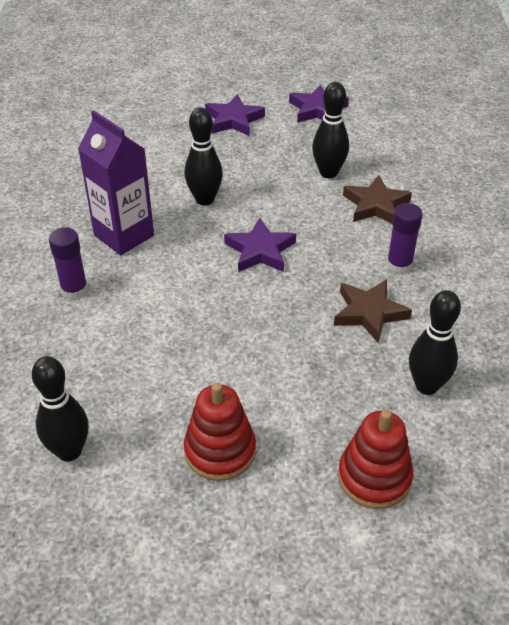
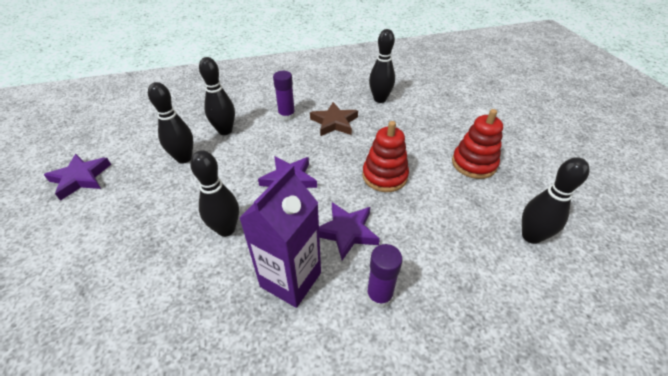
camera: 105 degrees left, 0 degrees up
purple star [205,94,265,136] -> purple star moved to [319,202,380,260]
red stacking toy [338,410,413,509] -> red stacking toy moved to [362,121,409,192]
brown star [343,175,412,224] -> black bowling pin [199,57,235,135]

